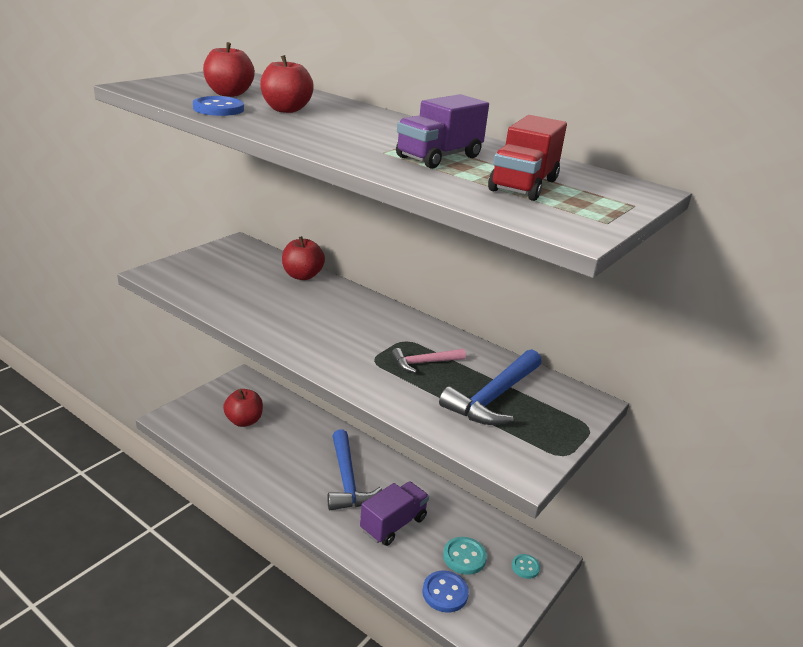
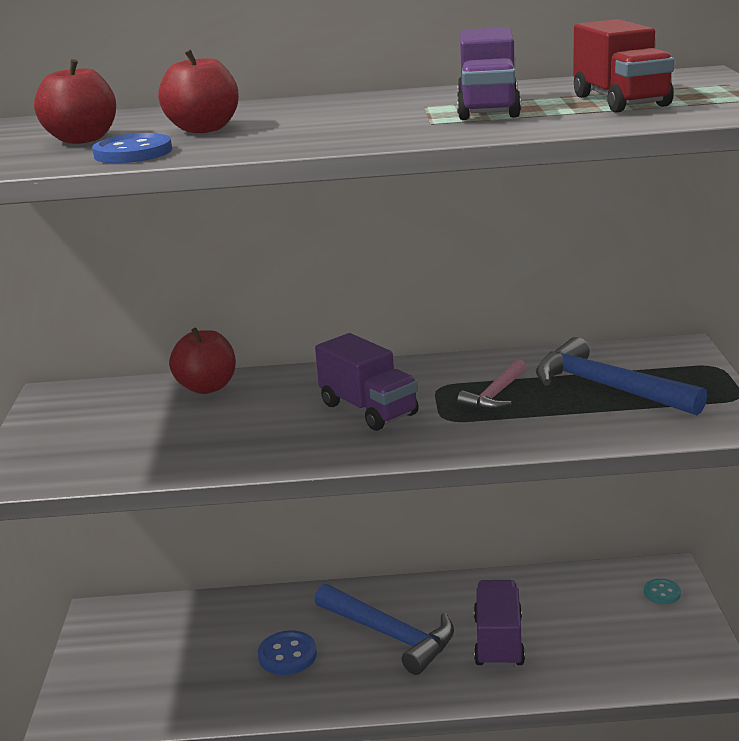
camera: 35 degrees left, 5 degrees down
red apple [223,389,263,427] -> none
blue button [422,571,469,612] -> blue button moved to [258,630,317,675]
blue hammer [439,349,542,425] -> blue hammer turned 135 degrees clockwise [536,337,707,415]
turquoise button [443,537,487,575] -> none
none -> purple truck [315,333,419,431]

